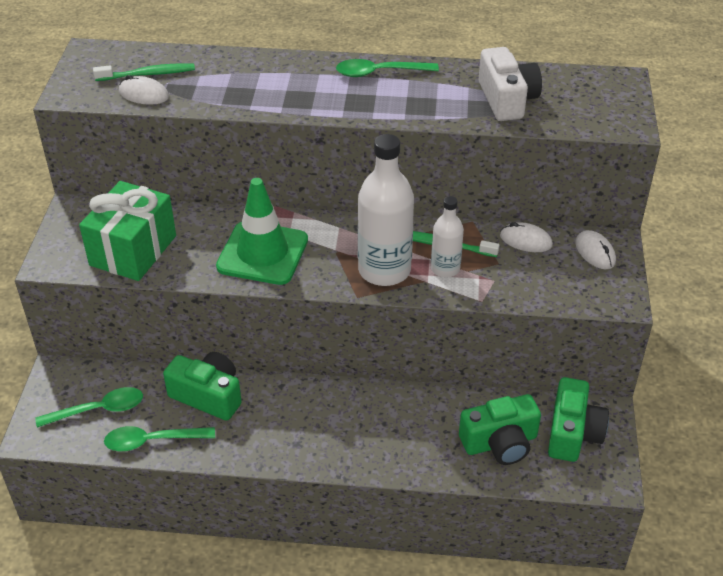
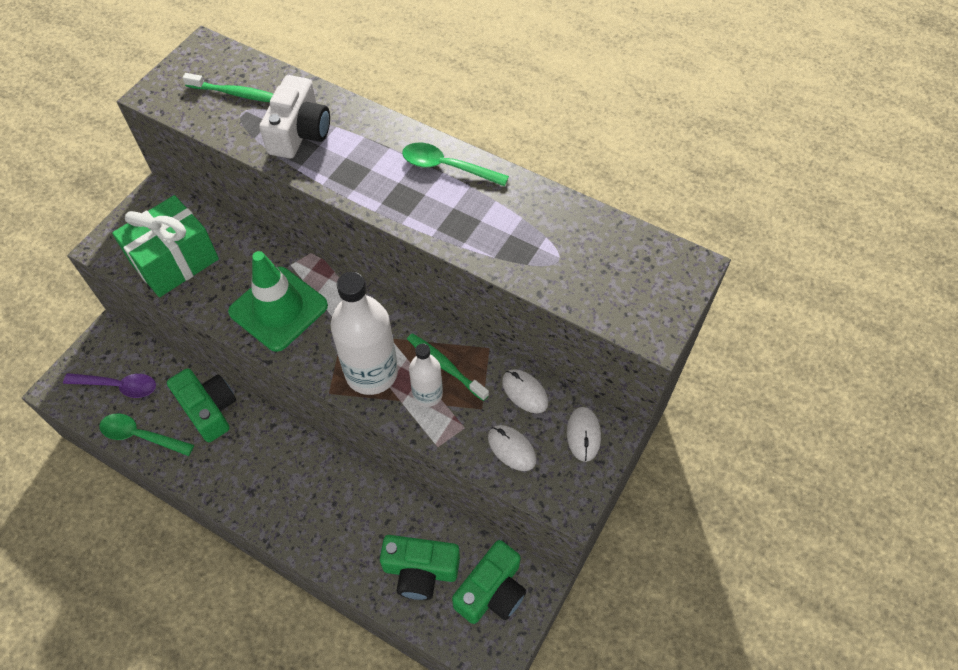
camera: 25 degrees right, 15 degrees up
green spoon [35,387,143,428] -> purple spoon [63,373,156,398]
white mouse [119,75,169,105] -> white mouse moved to [488,425,536,471]
white camera [479,47,542,121] -> white camera moved to [259,75,330,159]

